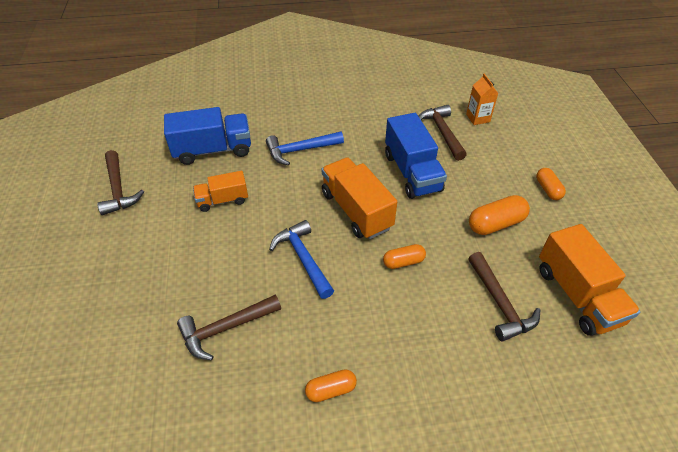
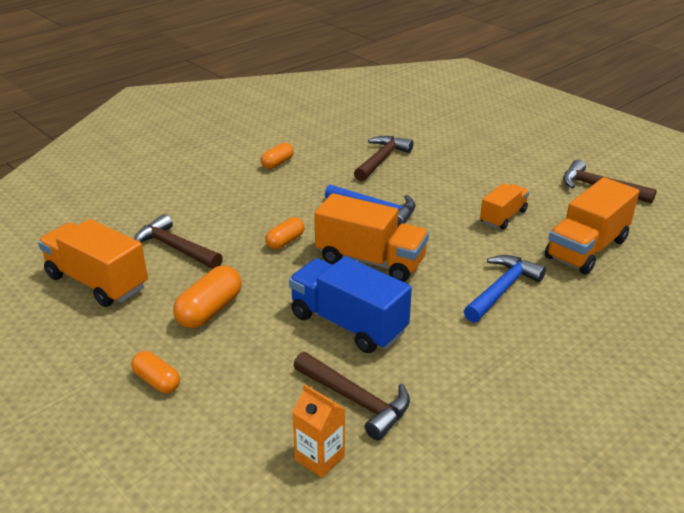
camera: 145 degrees right, 15 degrees down
blue truck [164,107,251,165] -> orange truck [545,177,639,275]

